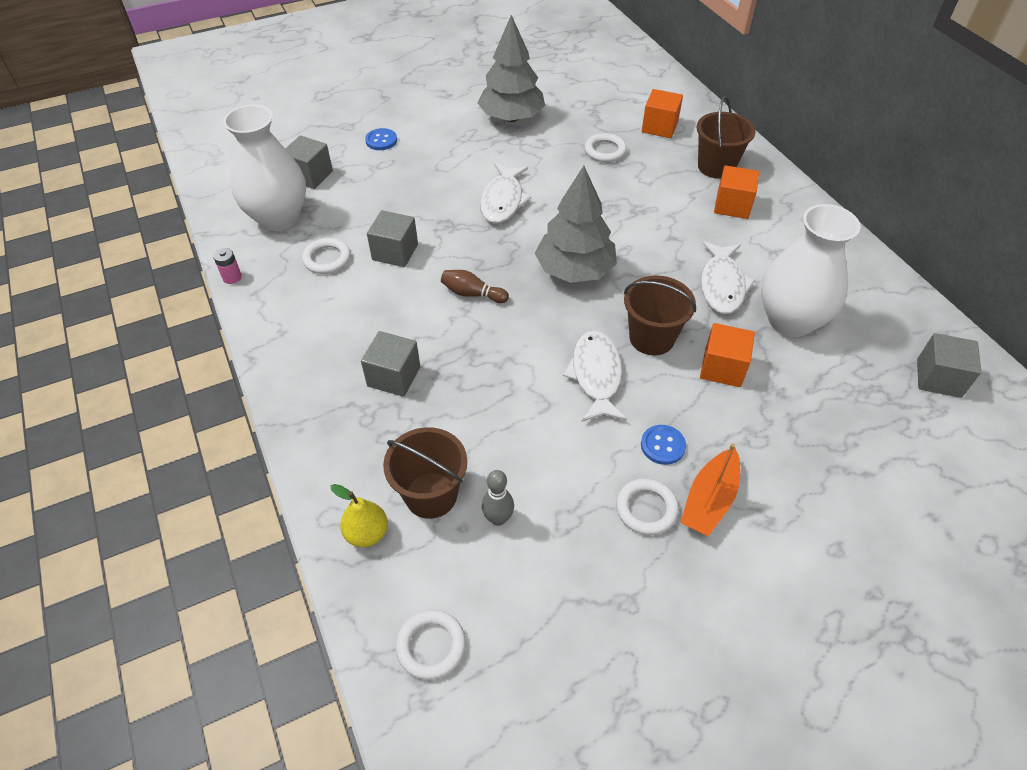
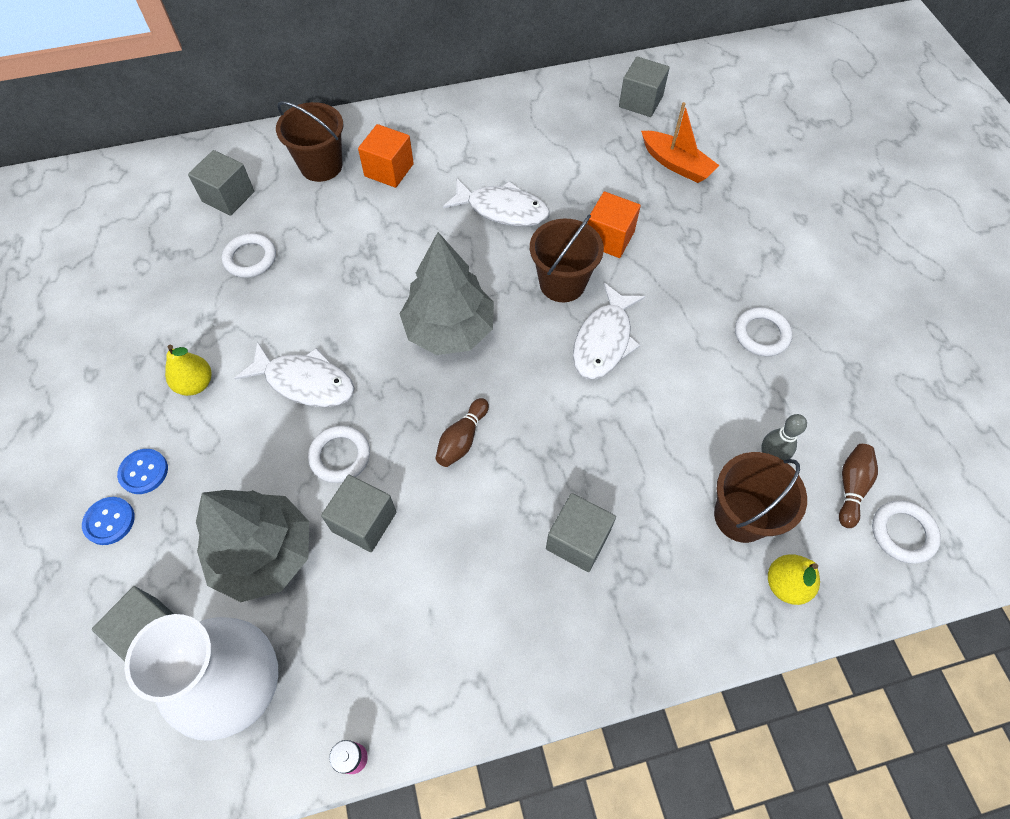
camera: 80 degrees left, 10 degrees up
white ring [302,238,351,274] -> white ring moved to [308,425,370,483]
grey tree [477,15,545,122] -> grey tree moved to [196,490,309,602]
white fish [563,330,627,422] -> white fish turned 75 degrees counterclockwise [573,283,645,380]
blue button [641,425,686,465] -> blue button moved to [117,449,168,494]
orange cube [642,89,683,138] -> grey cube [188,150,254,216]
orange boat [680,443,740,536] -> orange boat moved to [641,102,719,183]
white vase [761,204,860,337] -> none
none -> yellow pear [165,345,211,396]
none -> brown bowling pin [839,444,878,528]

